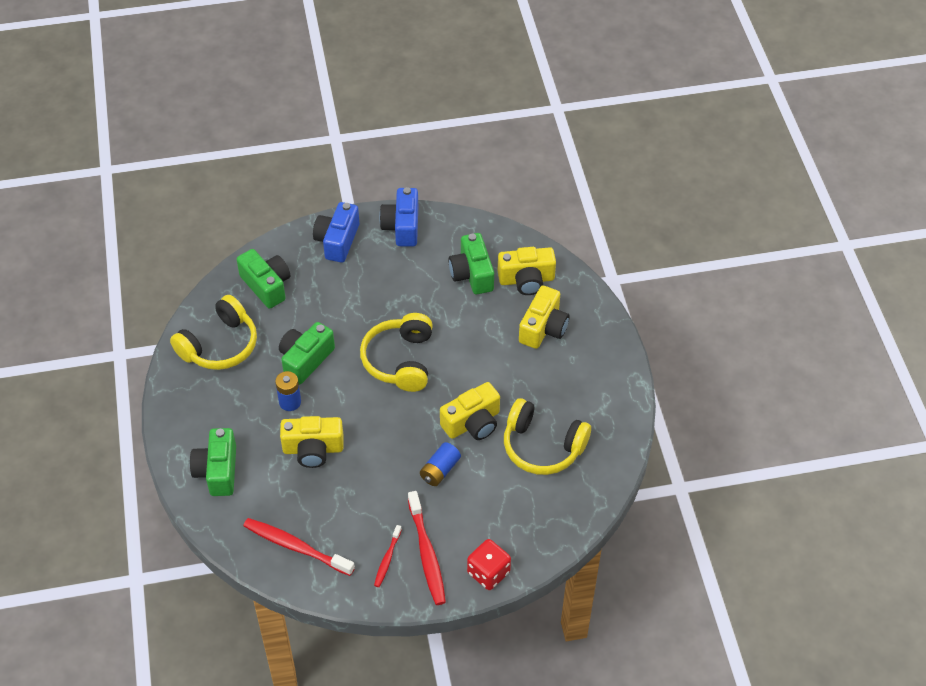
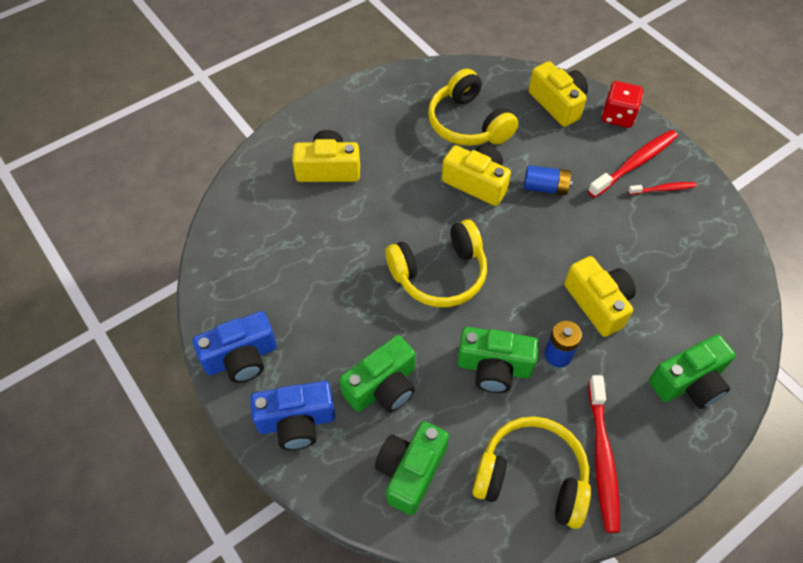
camera: 115 degrees left, 5 degrees up
red toothbrush [243,518,355,576] -> red toothbrush moved to [588,375,620,533]
green camera [449,233,494,294] -> green camera moved to [339,335,416,412]
yellow camera [498,247,556,295] -> yellow camera moved to [529,61,588,127]
yellow headphones [504,398,591,475] -> yellow headphones turned 150 degrees clockwise [428,69,518,146]

